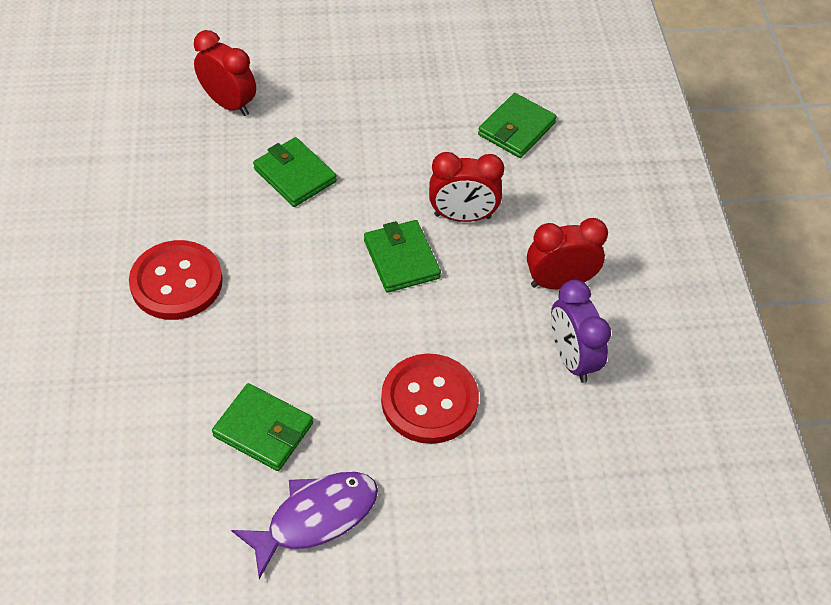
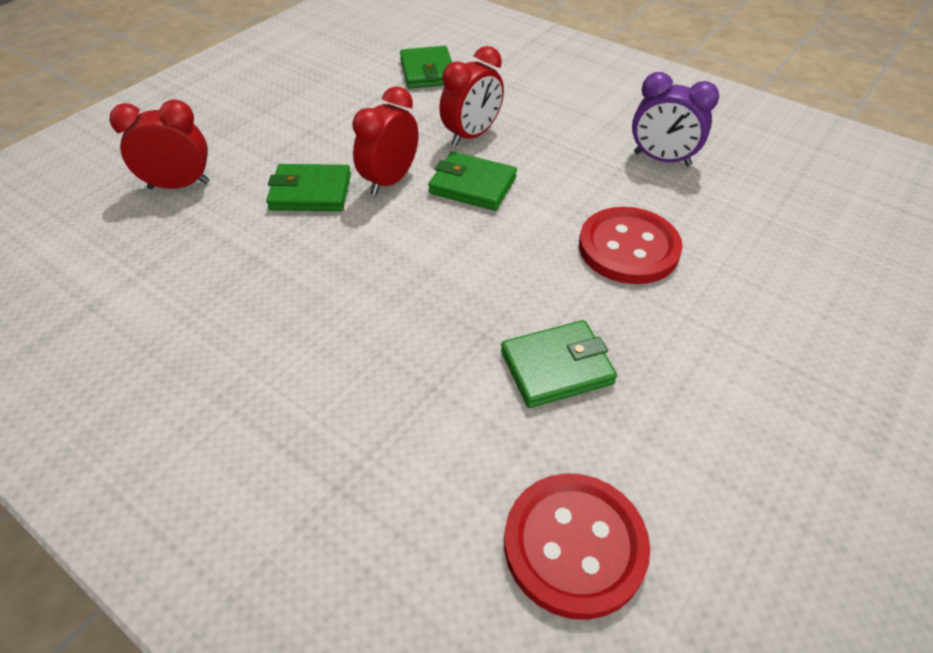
camera: 45 degrees left, 5 degrees down
red button [129,240,223,320] -> red button moved to [504,473,650,620]
purple fish [231,472,378,579] -> none
red clock [527,218,608,289] -> red clock moved to [352,86,418,196]

